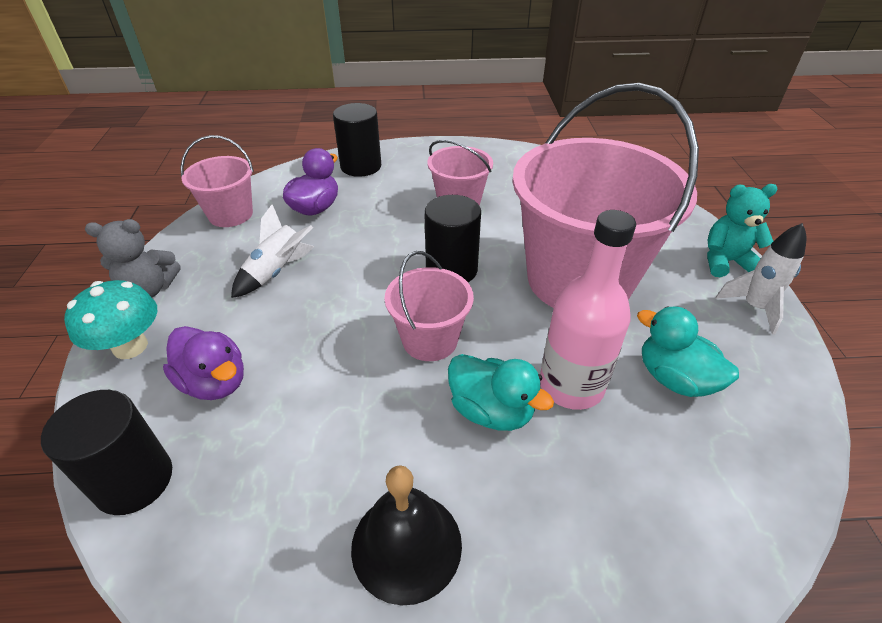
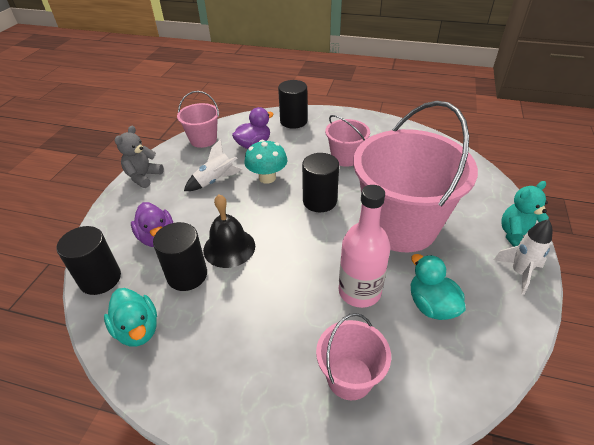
camera: 20 degrees right, 0 degrees up
turquoise mushroom [64,280,157,359] -> turquoise mushroom moved to [244,140,287,184]
grey teddy bear [85,219,181,297] -> grey teddy bear turned 105 degrees clockwise [115,126,164,188]
black bell [351,465,462,605] -> black bell moved to [203,194,255,268]
pink bucket [385,251,474,361] -> pink bucket moved to [316,313,391,400]
turquoise duck [448,354,554,431] -> turquoise duck moved to [104,288,157,346]
turquoise teddy bear [707,184,778,277] -> turquoise teddy bear turned 45 degrees counterclockwise [501,181,549,247]
none -> black cylinder [153,222,207,291]

